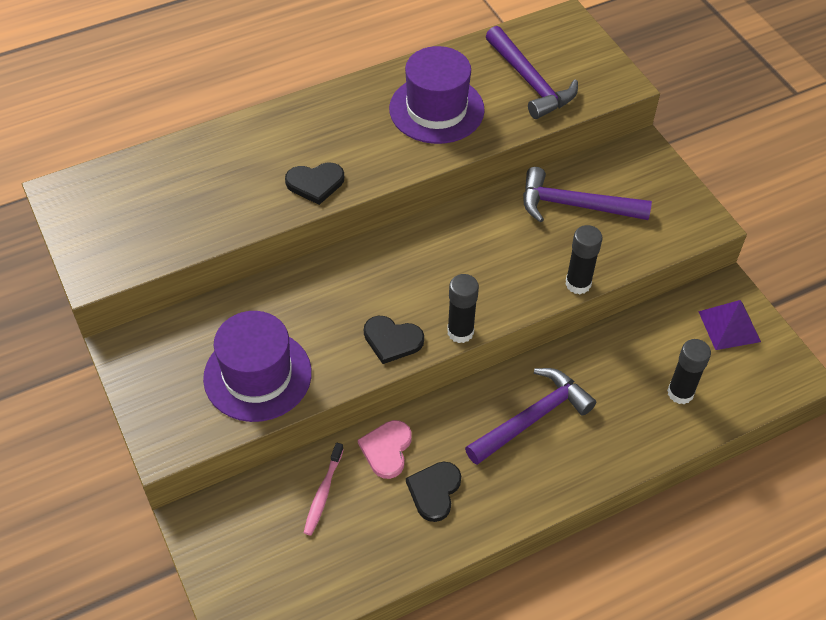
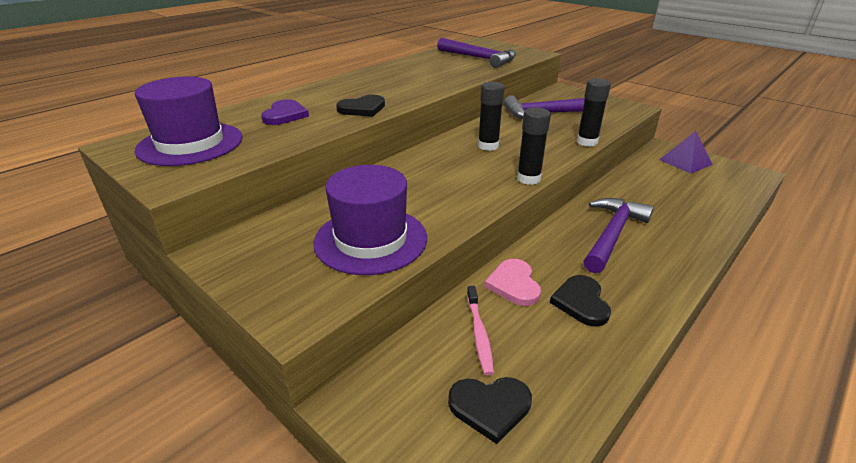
camera: 20 degrees left, 20 degrees down
black heart [364,316,424,364] -> black heart moved to [448,377,532,444]
purple hat [389,46,485,144] -> purple hat moved to [134,76,243,166]
black glue stick [667,339,711,404] -> black glue stick moved to [478,82,505,151]
none -> purple heart [261,99,309,125]

